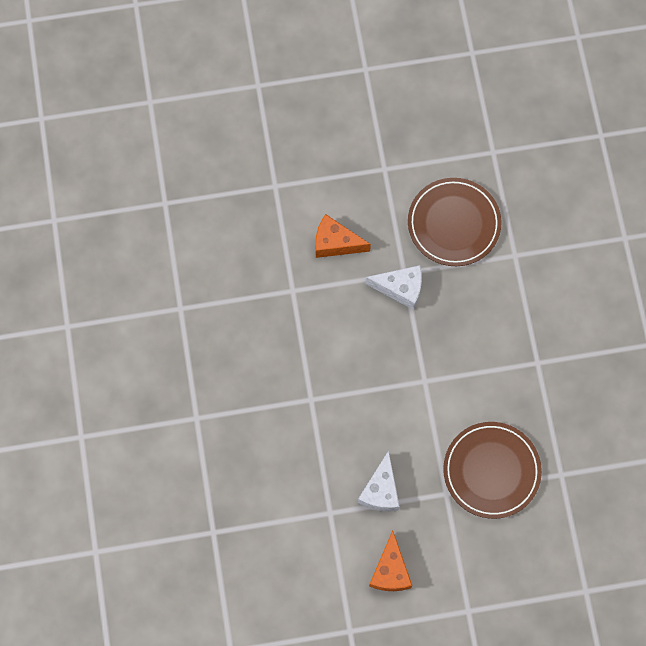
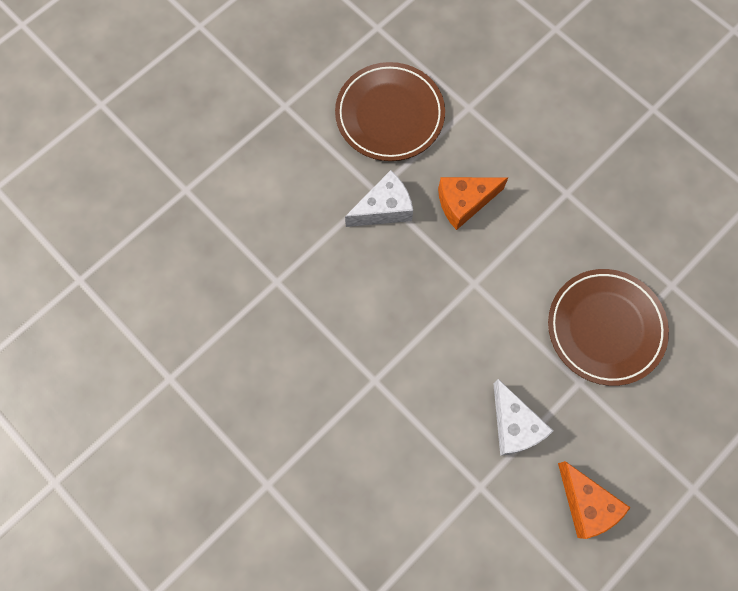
camera: 35 degrees left, 0 degrees up
orange cheese [315,214,371,258] -> orange cheese moved to [438,177,508,230]

